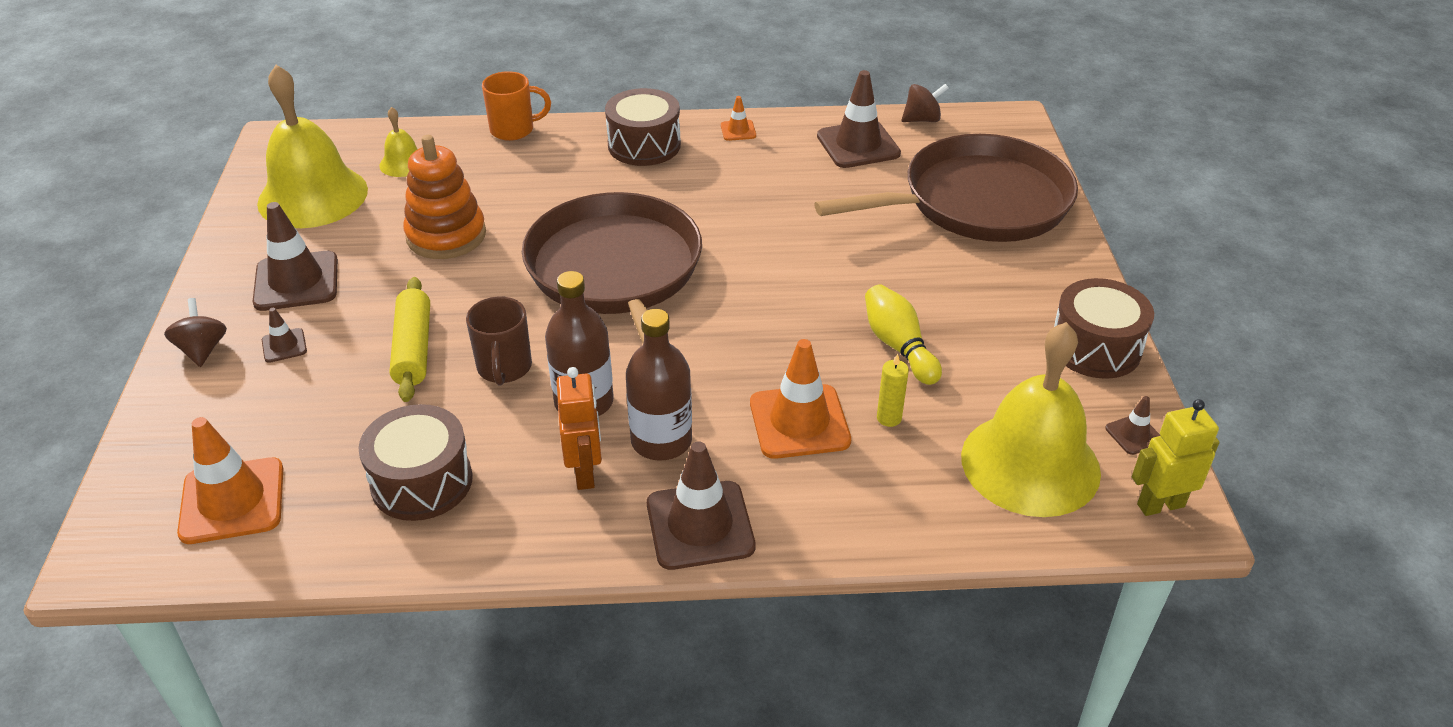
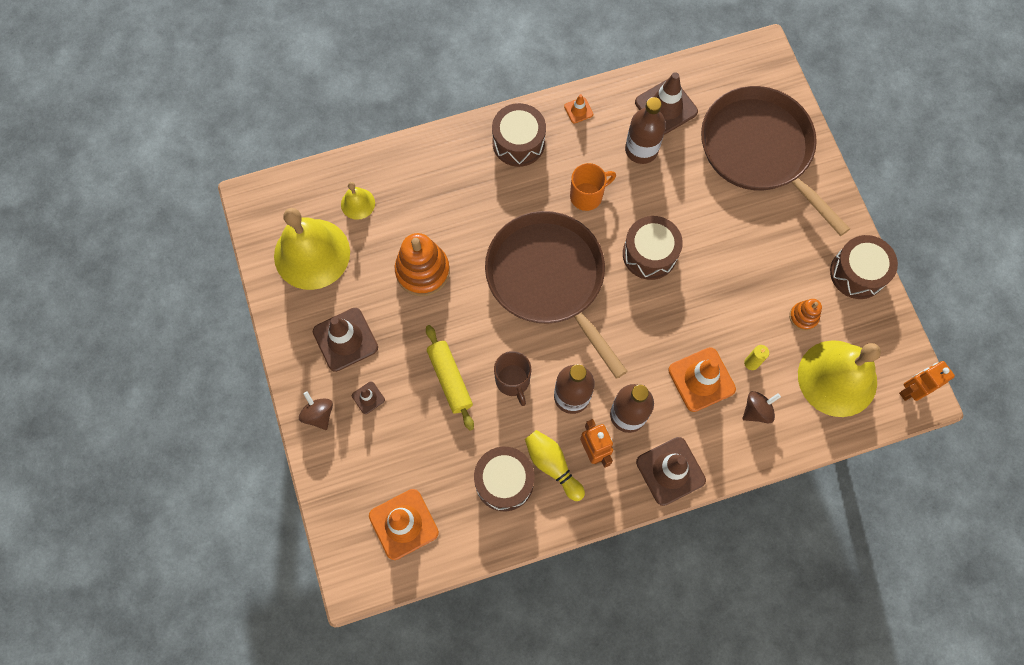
camera: 15 degrees left, 30 degrees up
orange mug [482,71,551,141] -> orange mug moved to [570,163,616,211]
brown pan [814,134,1078,242] -> brown pan turned 90 degrees counterclockwise [701,86,850,236]
yellow bowling pin [865,284,942,385] -> yellow bowling pin moved to [525,430,585,501]
brown spinning top [902,84,948,122] -> brown spinning top moved to [742,391,781,423]
brown traffic cone [1105,396,1160,455] -> none
yellow robot [1132,399,1220,516] -> orange robot [899,361,955,401]
none -> brown drum [623,216,683,280]
none -> brown bottle [625,97,666,164]
none -> orange stacking toy [789,299,822,331]

